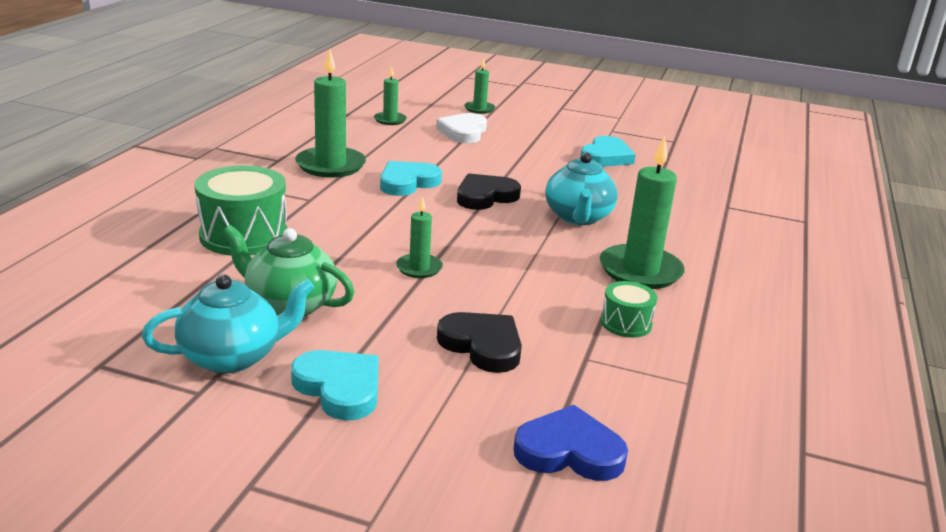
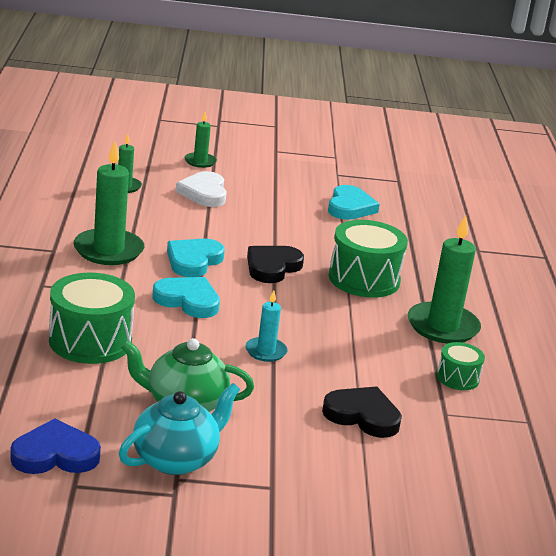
camera: 20 degrees left, 0 degrees up
turquoise heart [291,350,378,421] -> turquoise heart moved to [152,277,220,318]
green candle [396,196,443,278] -> turquoise candle [245,290,288,362]
blue heart [513,405,628,481] -> blue heart moved to [10,418,101,474]
turquoise teapot [545,153,618,225] -> green drum [329,220,408,298]

